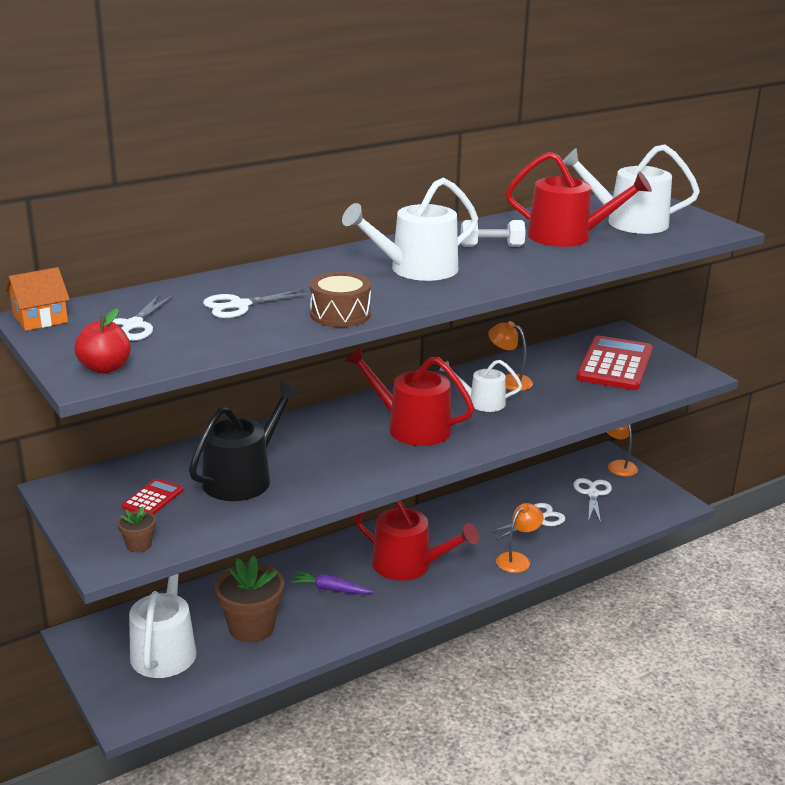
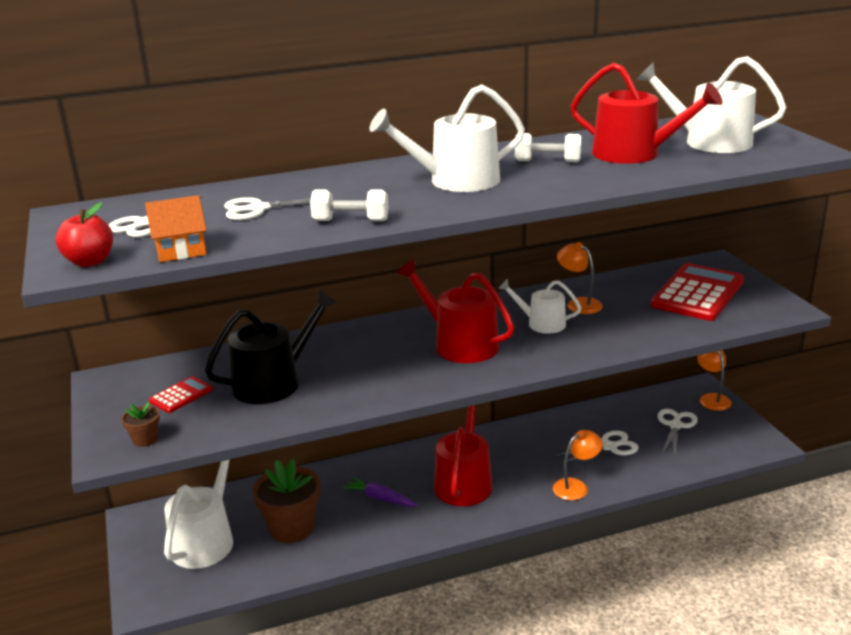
camera: 15 degrees right, 0 degrees up
orange house [5,267,70,331] -> orange house moved to [145,195,207,262]
brown drum [310,272,371,327] -> white dumbbell [310,190,388,221]
red watering can [355,501,479,581] -> red watering can turned 120 degrees counterclockwise [434,405,492,506]

